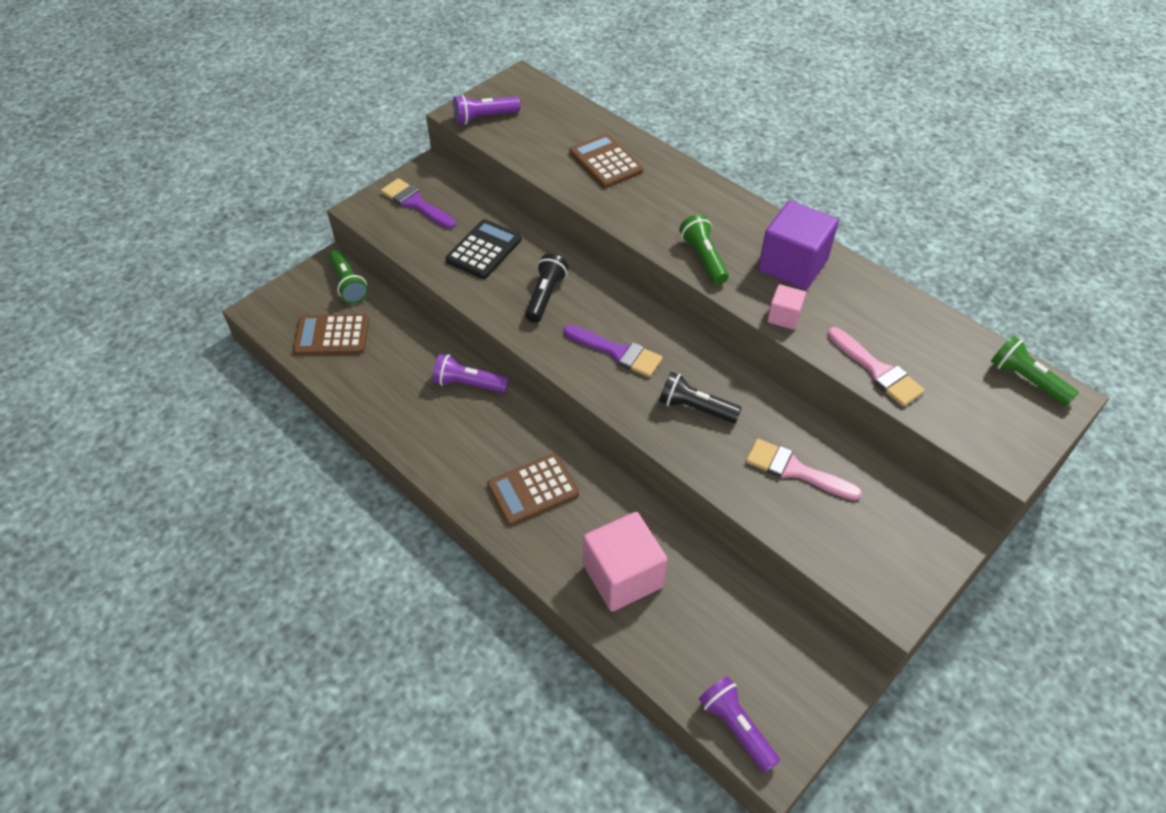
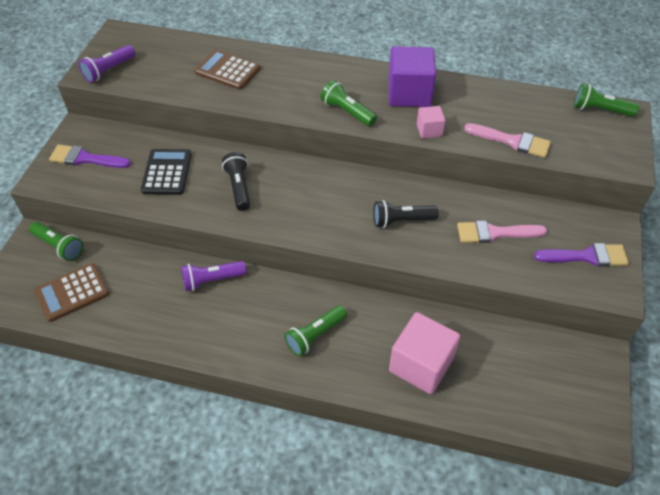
camera: 30 degrees left, 0 degrees up
brown calculator [487,454,579,525] -> green flashlight [284,305,347,356]
purple brush [564,325,663,377] -> purple brush moved to [534,243,629,267]
purple flashlight [699,676,780,773] -> none

